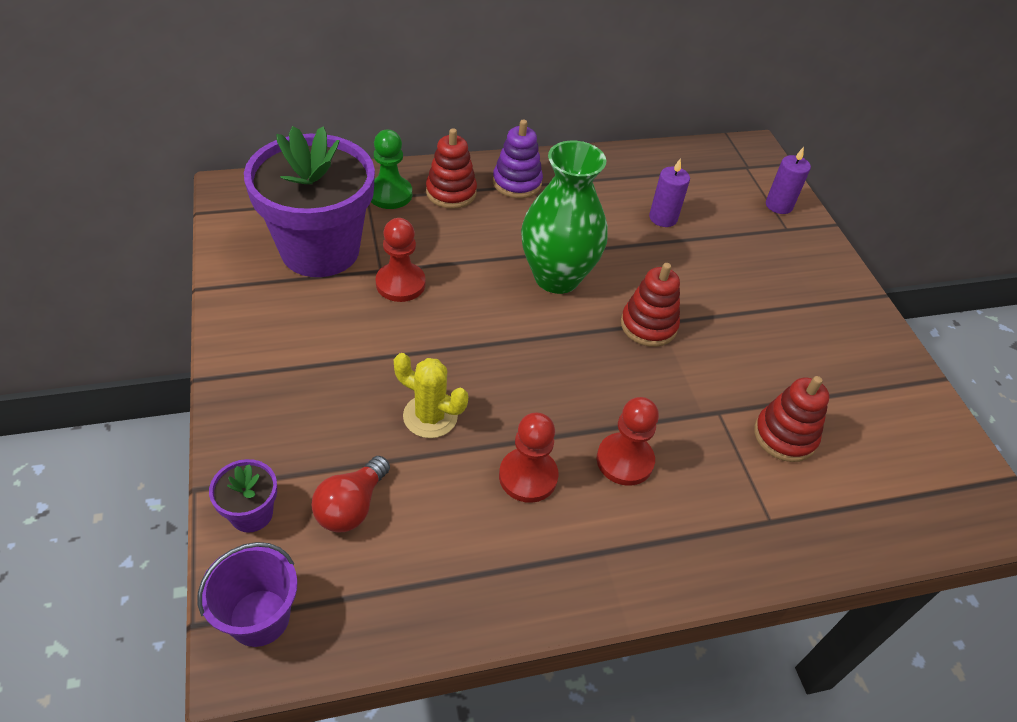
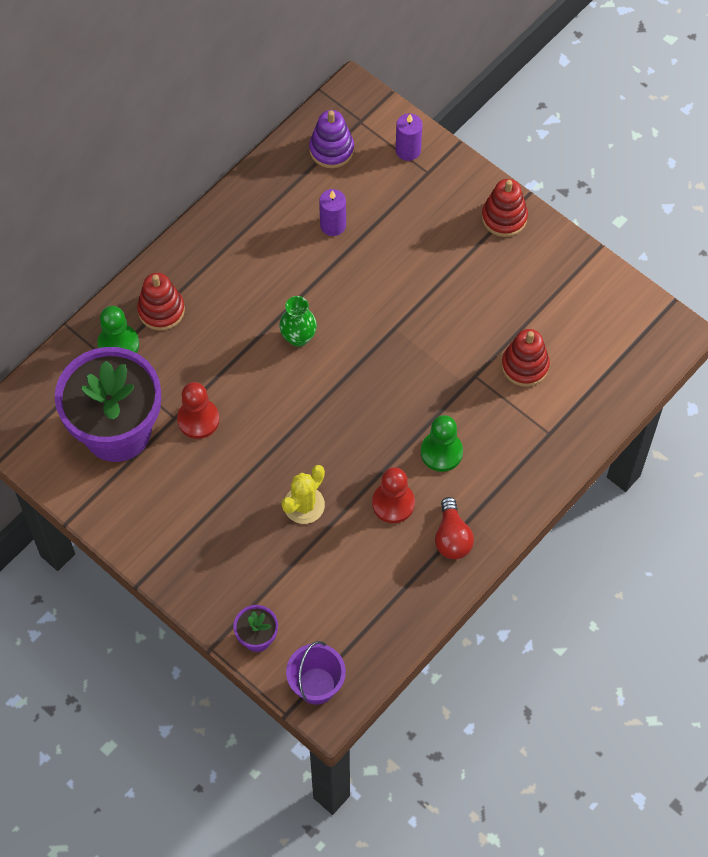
camera: 30 degrees left, 15 degrees up
red light bulb [312,456,390,533] -> red light bulb moved to [435,497,474,559]
yellow cactus [394,353,468,438] -> yellow cactus turned 45 degrees counterclockwise [281,465,325,524]
purple stacking toy [493,120,543,198] -> purple stacking toy moved to [309,110,354,168]
green vase [521,140,608,294] -> green vase [279,296,317,347], size x0.53
red pawn [597,397,659,486] -> green pawn [421,415,463,472]
red stacking toy [621,263,680,347] -> red stacking toy moved to [482,179,528,237]

